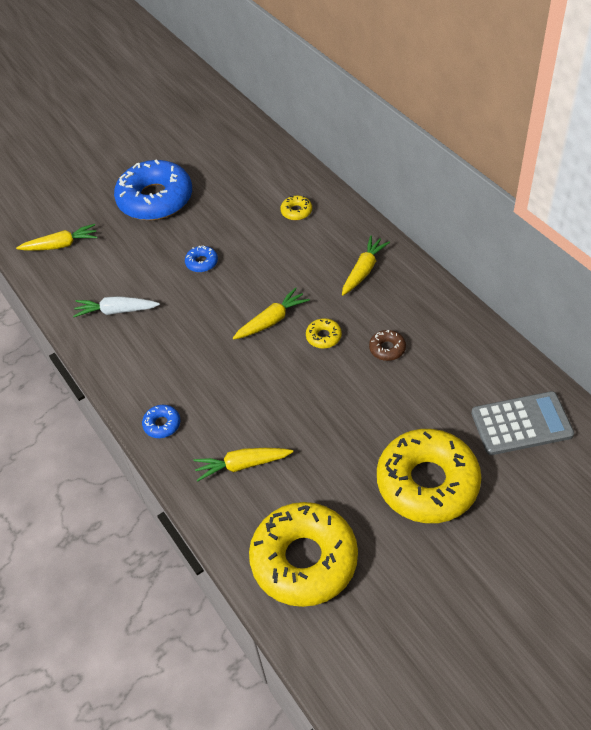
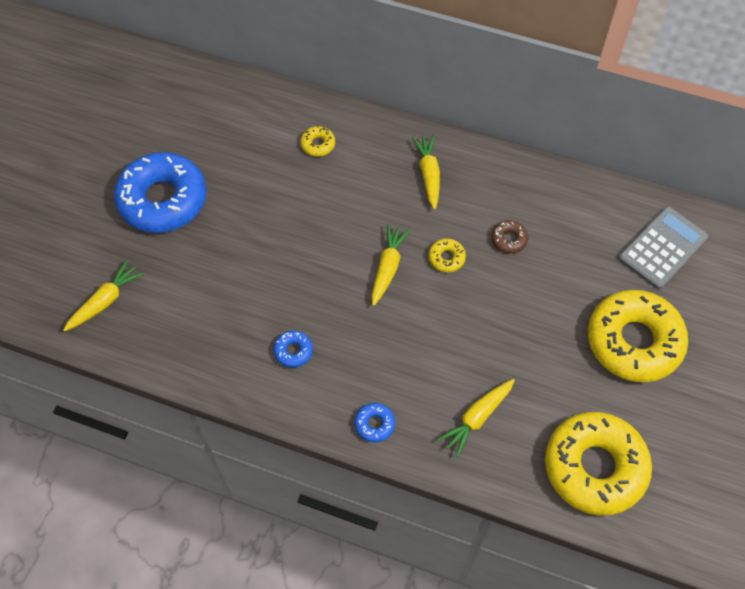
camera: 40 degrees left, 10 degrees up
white carrot [73,296,160,317] -> none
blue donut [185,246,218,272] -> blue donut moved to [274,331,313,368]

